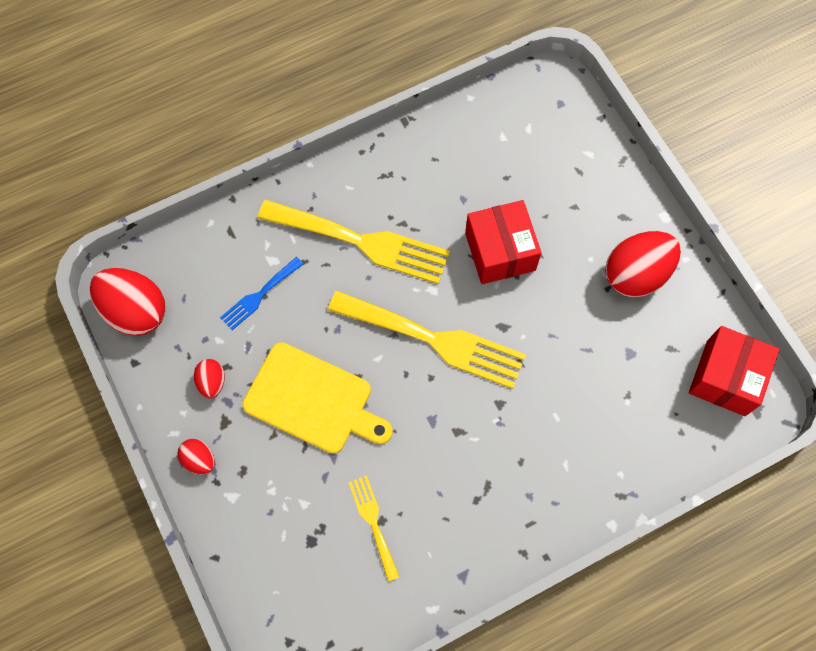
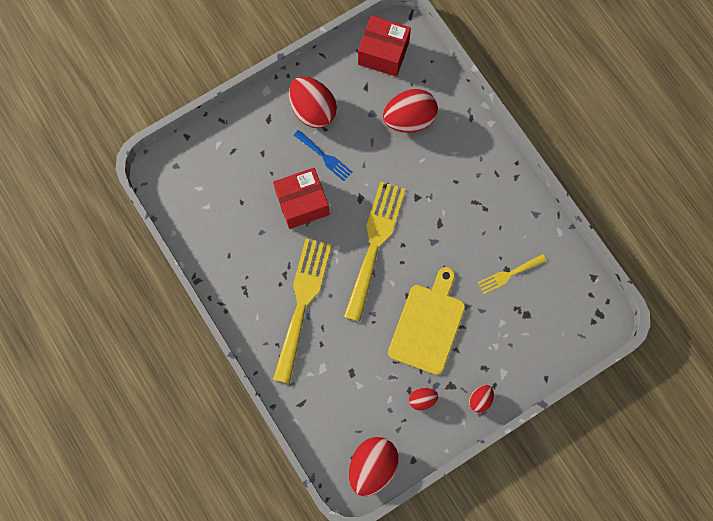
camera: 95 degrees left, 5 degrees up
blue fork [220,257,303,330] -> blue fork moved to [294,130,352,181]
none -> red egg [383,89,438,133]

